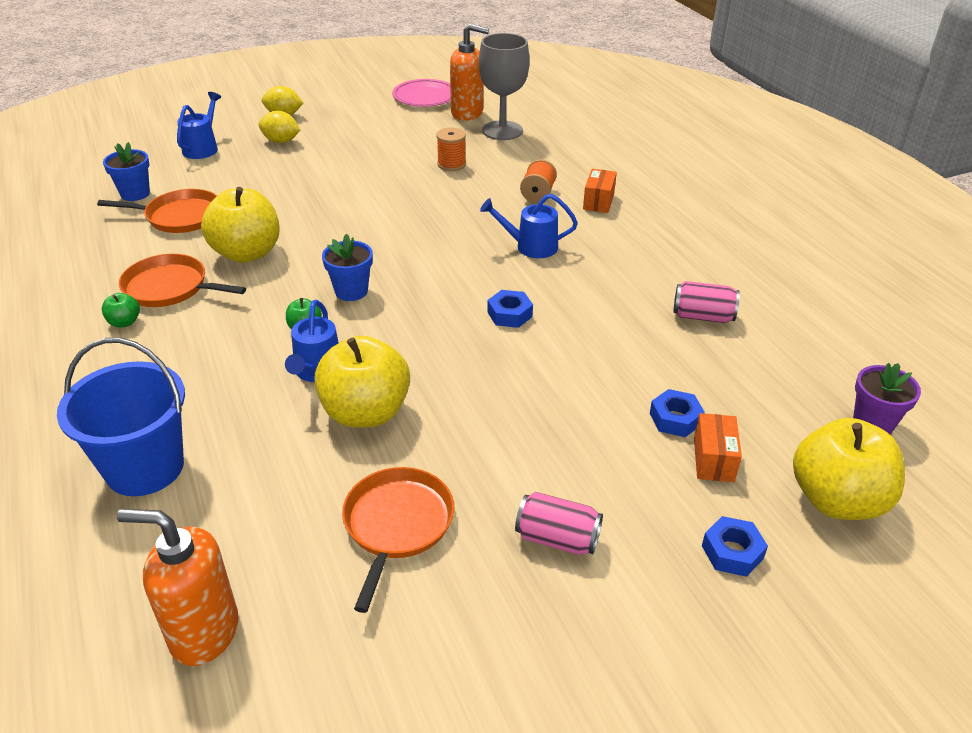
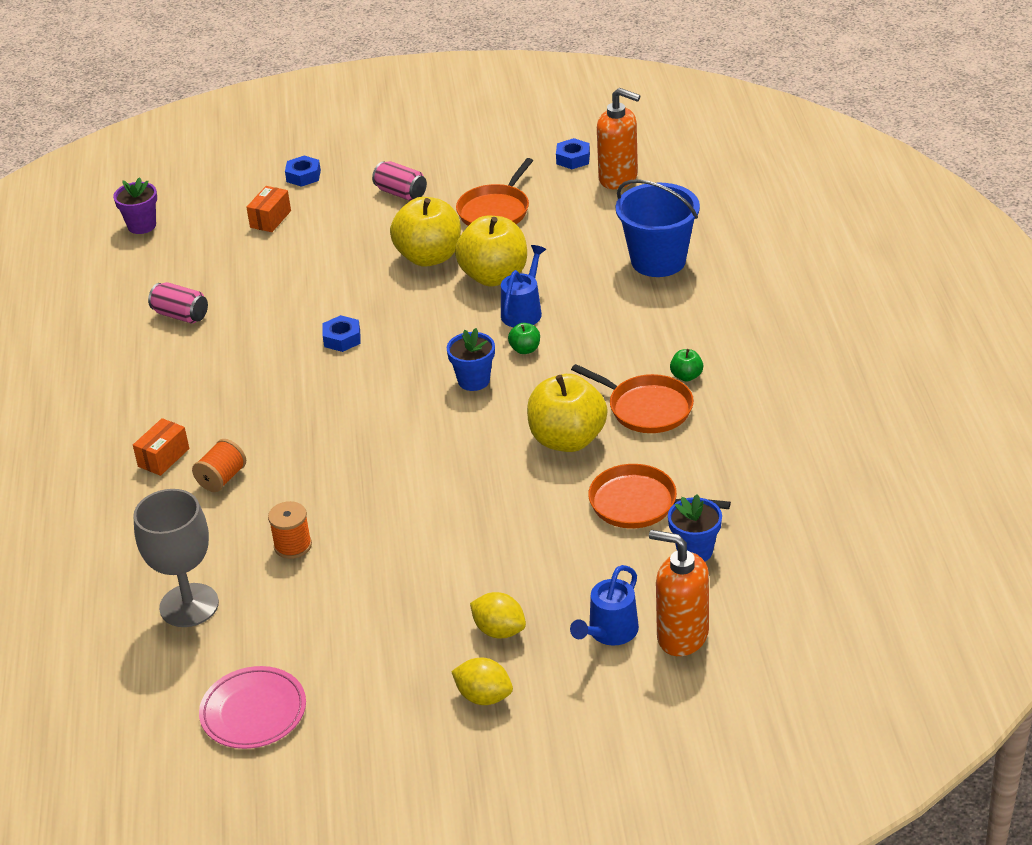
camera: 160 degrees left, 0 degrees up
orange soap dispenser [450,24,489,121] -> orange soap dispenser moved to [649,530,709,656]
blue watering can [480,194,578,258] -> none
blue nut [650,389,705,437] -> blue nut moved to [556,138,590,169]
yellow apple [793,418,905,520] -> yellow apple moved to [390,197,461,267]

